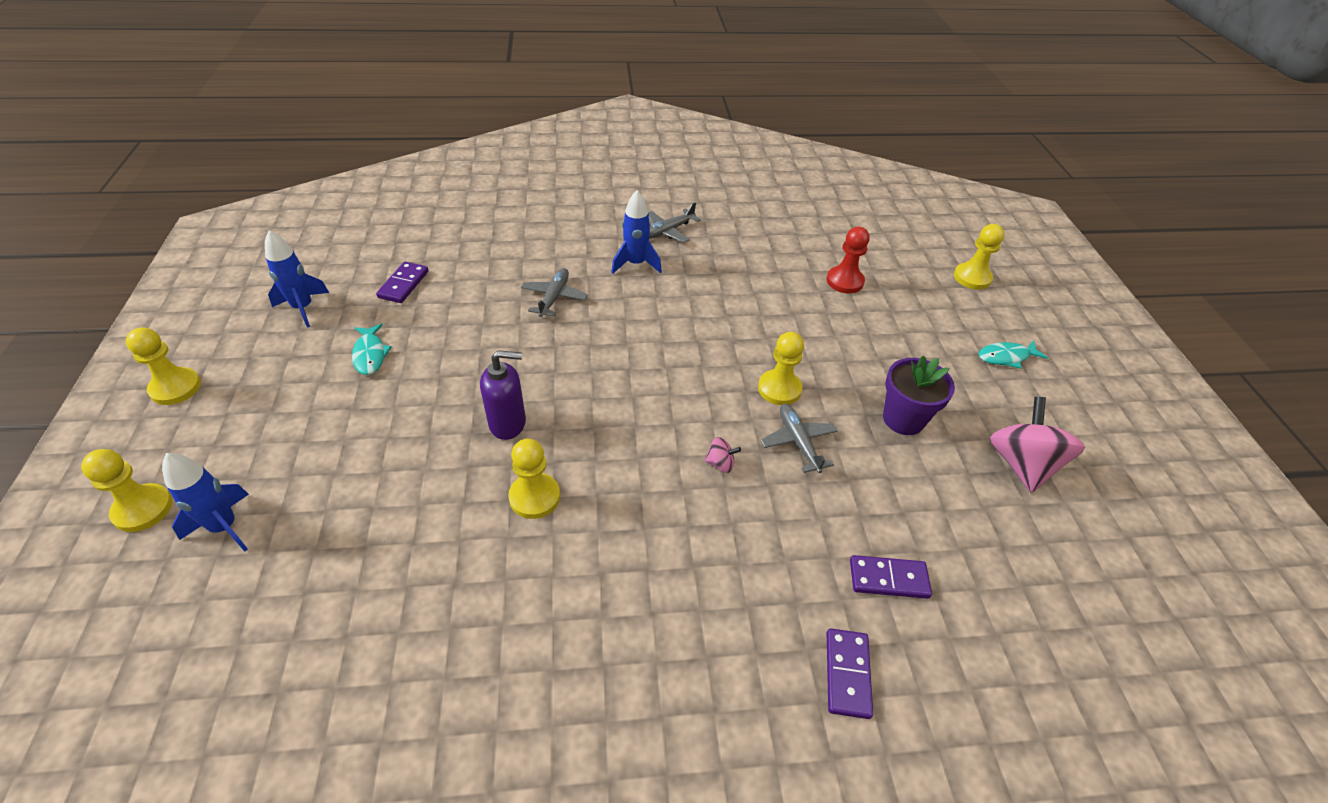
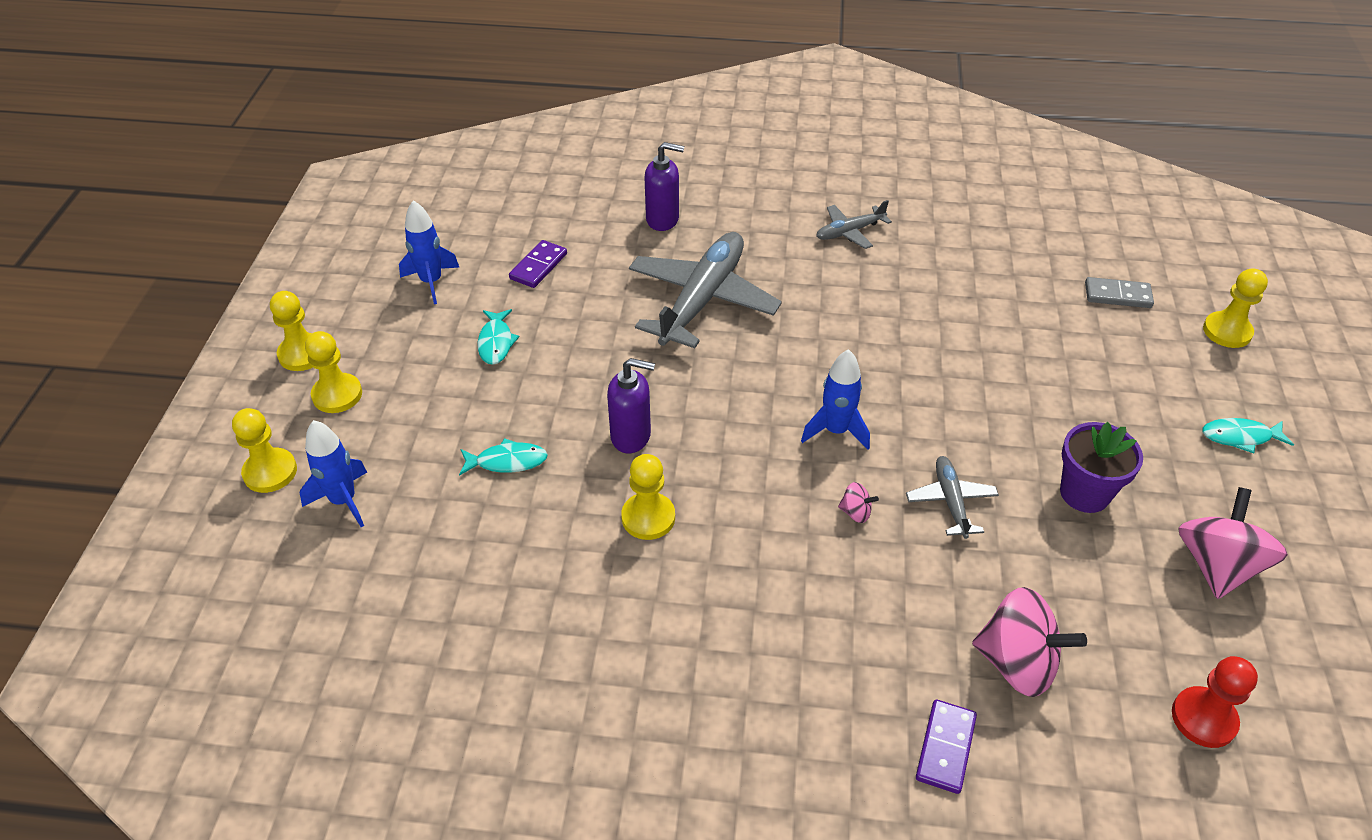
camera: 15 degrees right, 0 degrees up
grey plane [521,268,588,317] -> grey plane [629,232,782,348], size x2.05
blue rocket [611,190,662,274] -> blue rocket moved to [801,349,870,450]
yellow pawn [758,332,804,405] -> yellow pawn moved to [305,331,362,413]
red pawn [826,227,870,293] -> red pawn moved to [1172,656,1258,748]
purple domino [850,555,932,599] -> pink spinning top [972,587,1087,697]
none -> turquoise fish [459,438,548,476]
none -> purple soap dispenser [645,142,684,231]
none -> grey domino [1085,277,1154,308]

